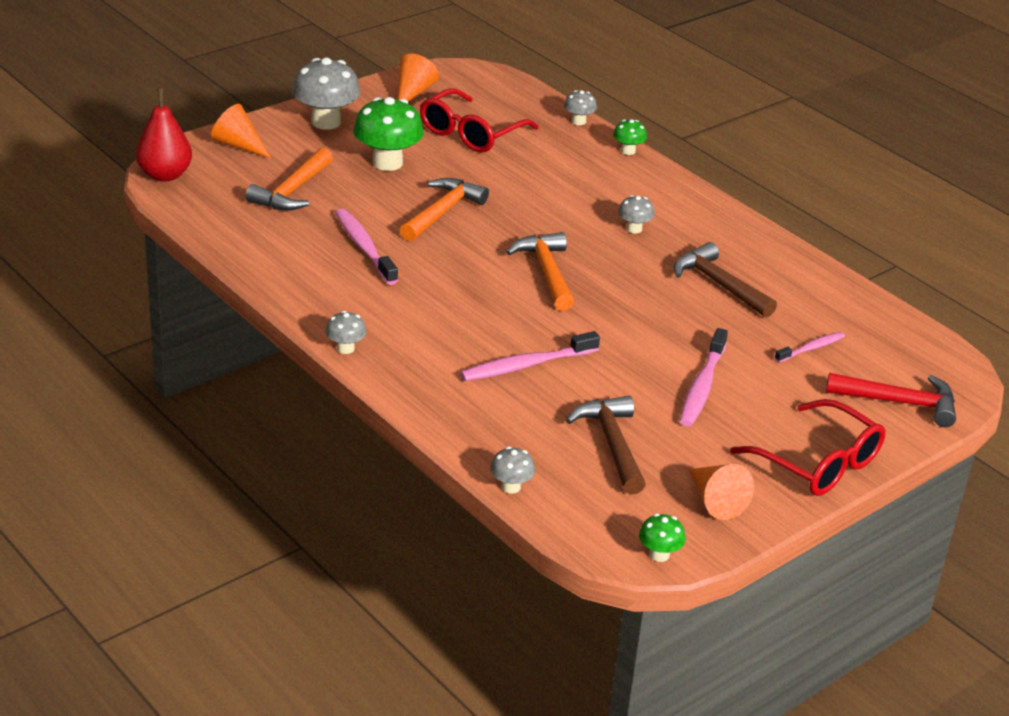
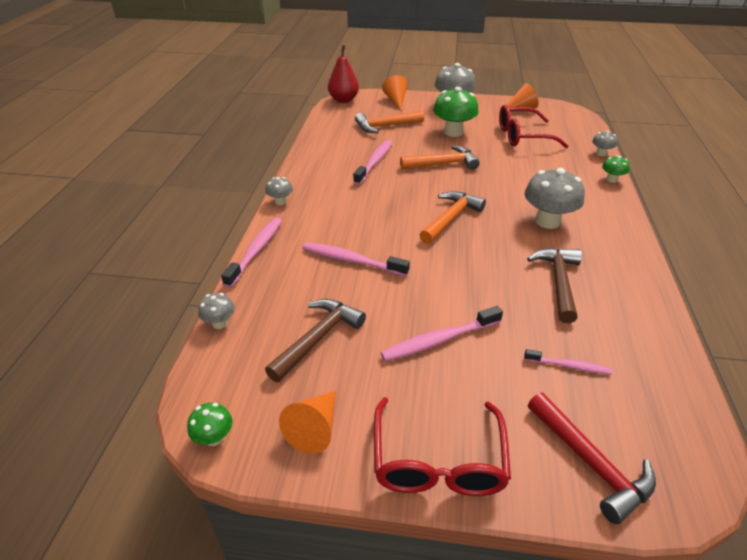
camera: 50 degrees right, 5 degrees up
grey mushroom [618,195,654,234] -> grey mushroom [524,168,585,229], size x2.00
none -> pink toothbrush [221,218,282,288]

